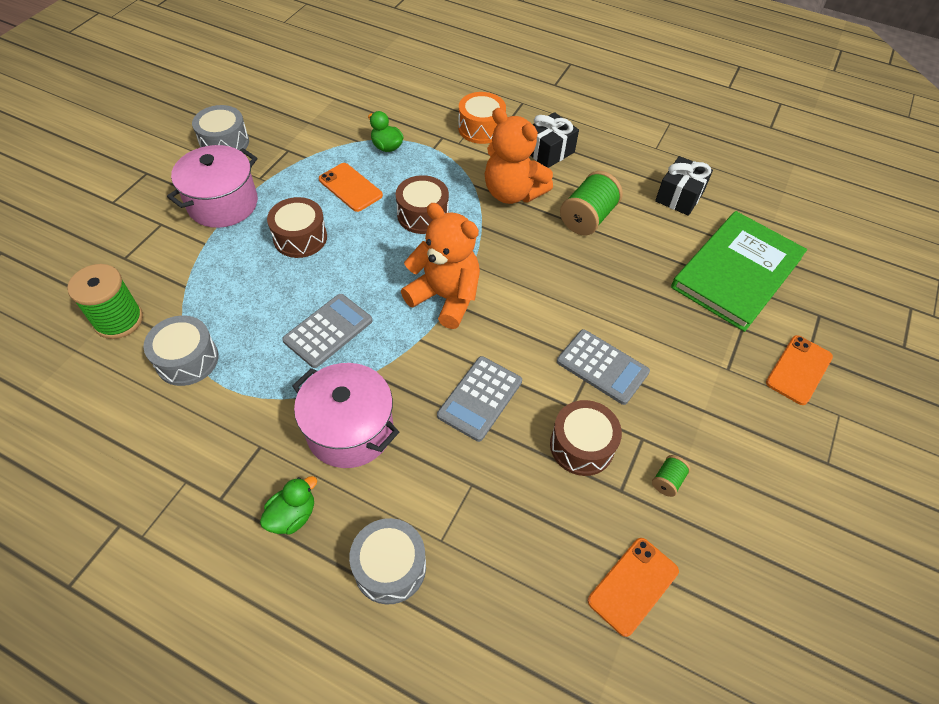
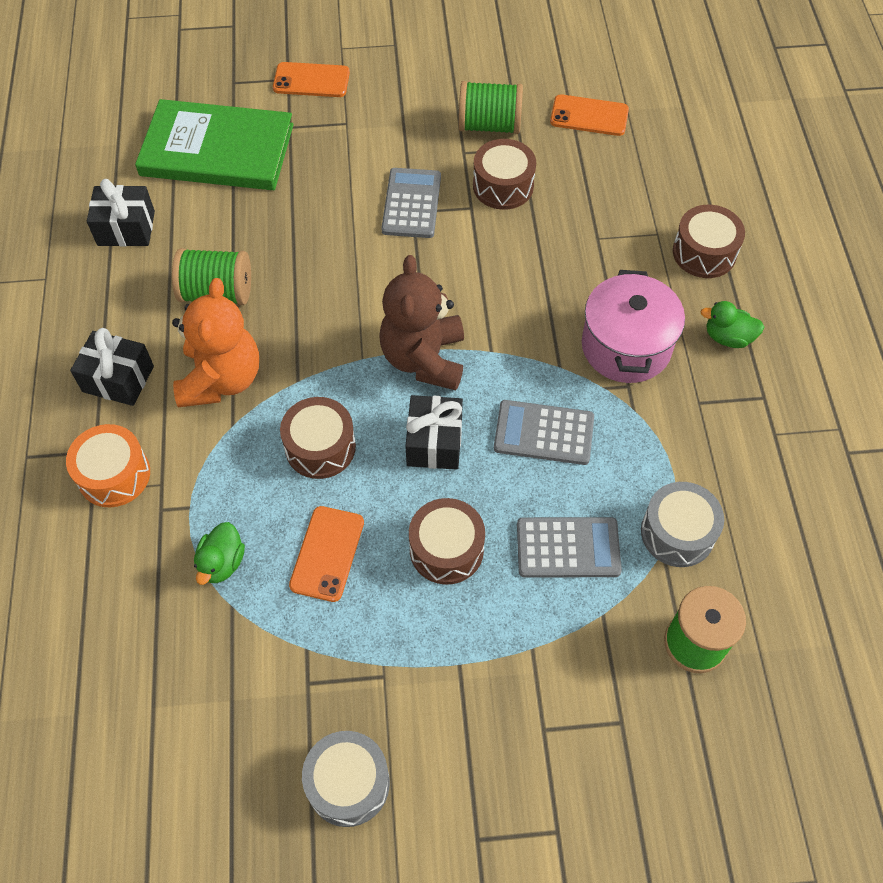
camera: 120 degrees left, 5 degrees up
pink pot [167,145,258,228] -> none
grey drum [349,518,426,605] -> brown drum [673,205,745,278]
orange teddy bear [401,203,480,329] -> brown teddy bear [379,255,464,390]
grey calculator [437,356,522,442] -> grey calculator moved to [517,517,622,578]
green spool [652,455,691,497] -> green spool [459,81,523,134], size x2.08
none -> black gift [405,395,463,470]

